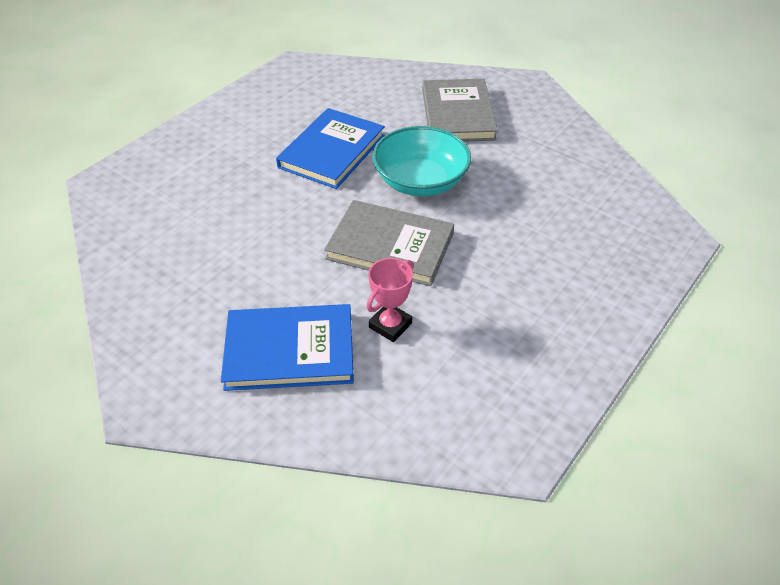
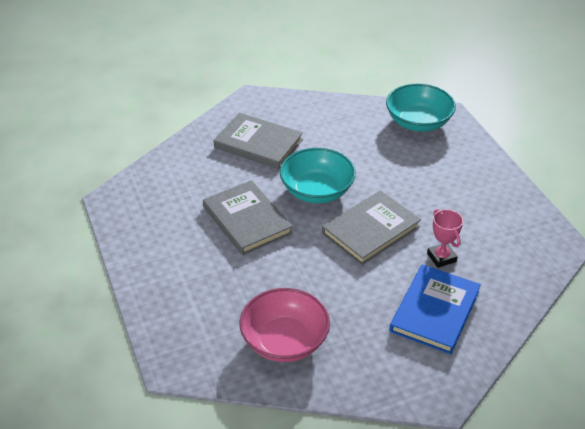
camera: 60 degrees left, 5 degrees down
blue book [276,108,385,189] -> grey book [203,180,293,255]
none -> pink bowl [240,288,330,362]
none -> turquoise bowl [386,84,456,132]

